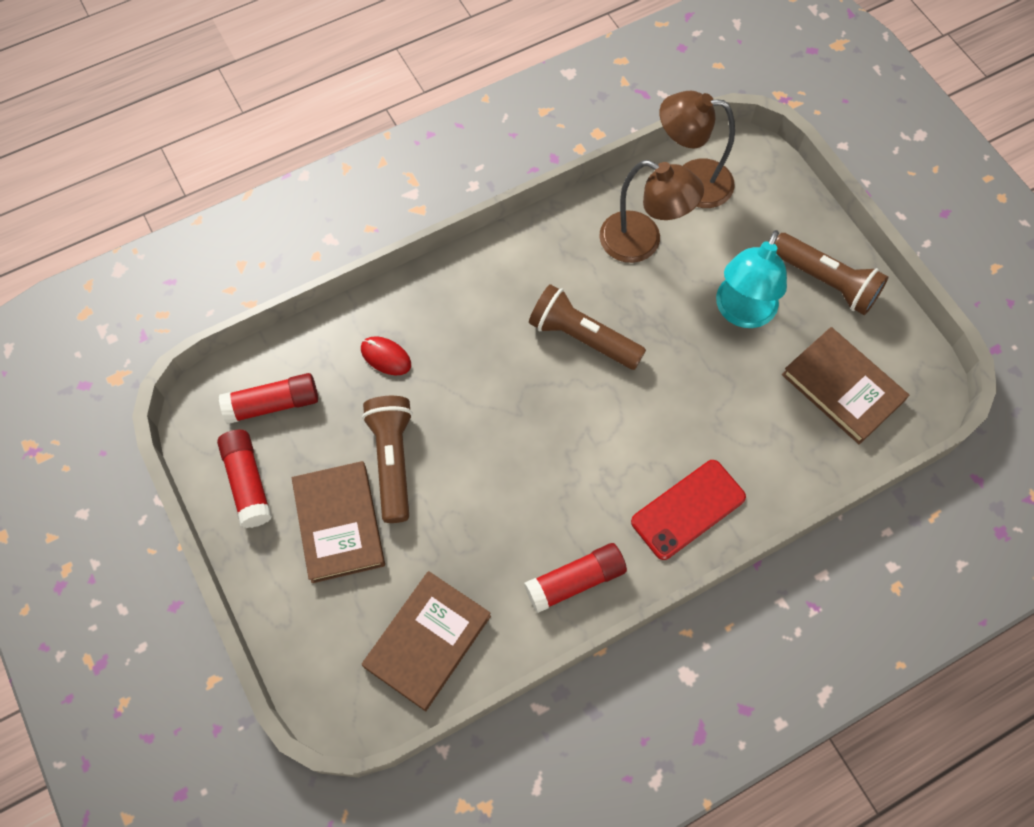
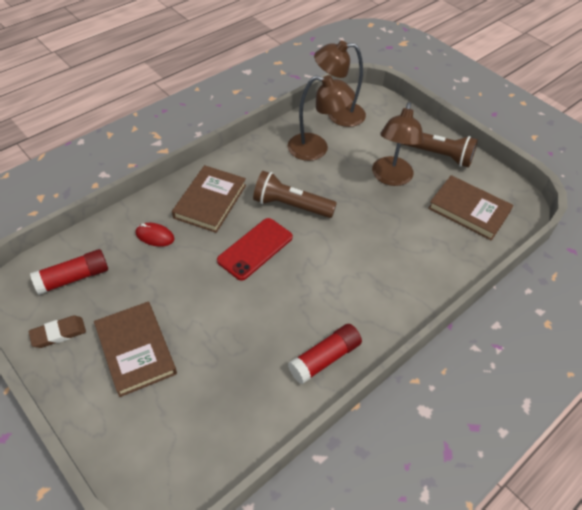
camera: 15 degrees left, 15 degrees down
red glue stick [217,430,272,528] -> brown eraser [29,316,86,348]
brown flashlight [362,396,413,523] -> none
brown book [362,571,491,711] -> brown book moved to [172,165,246,233]
red phone [631,460,746,560] -> red phone moved to [217,218,293,281]
turquoise lamp [716,230,787,328] -> brown lamp [372,102,424,186]

